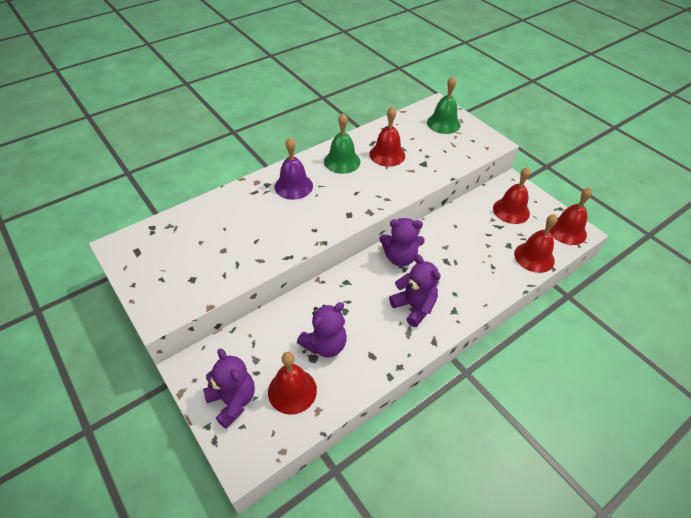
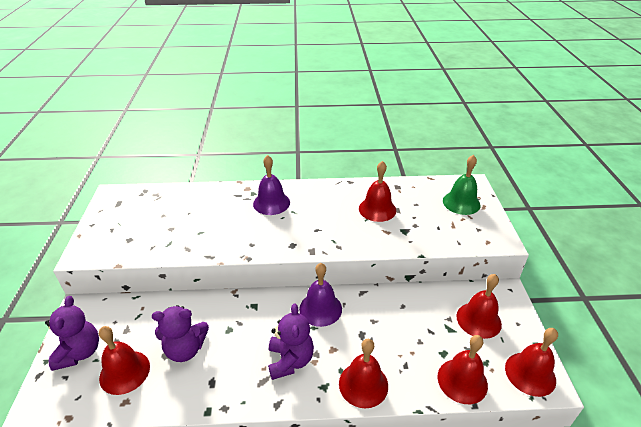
camera: 35 degrees right, 10 degrees down
green bell [324,113,360,174] -> none
purple teddy bear [379,218,425,267] -> purple bell [299,263,342,327]
none -> red bell [339,339,388,408]

